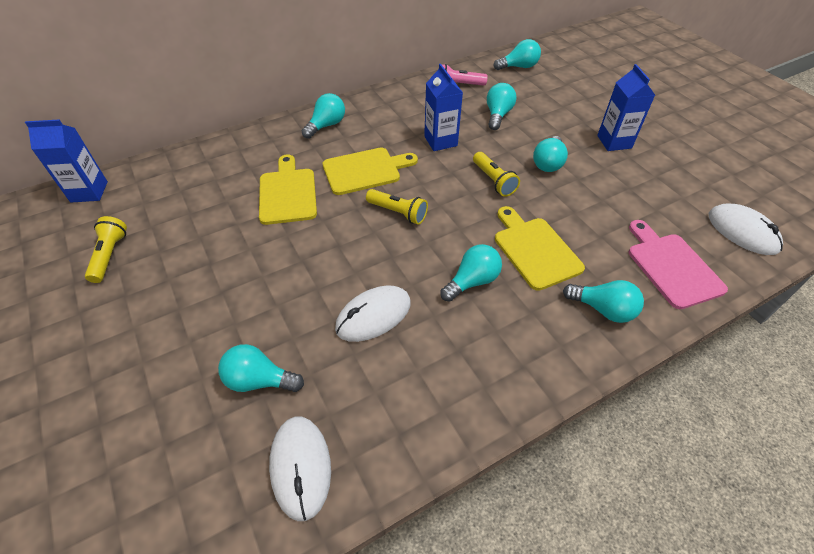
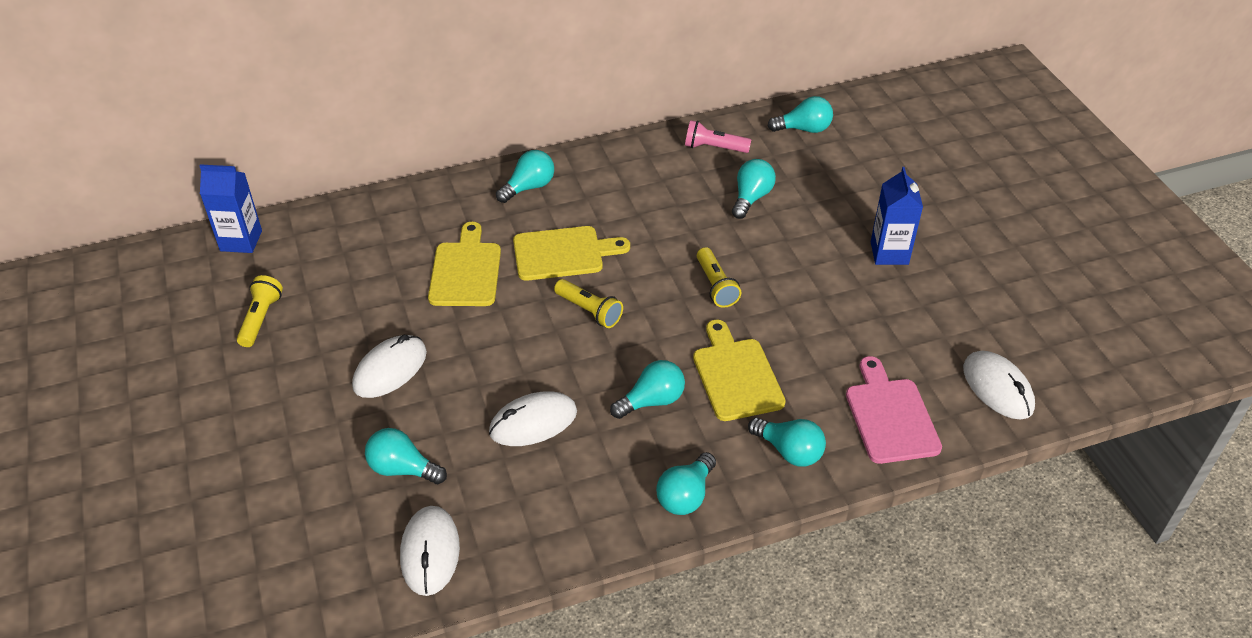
camera: 10 degrees right, 5 degrees down
blue carton [424,64,463,151] -> none
turquoise light bulb [533,136,568,172] -> turquoise light bulb moved to [656,452,716,515]
none -> white mouse [352,335,427,398]

